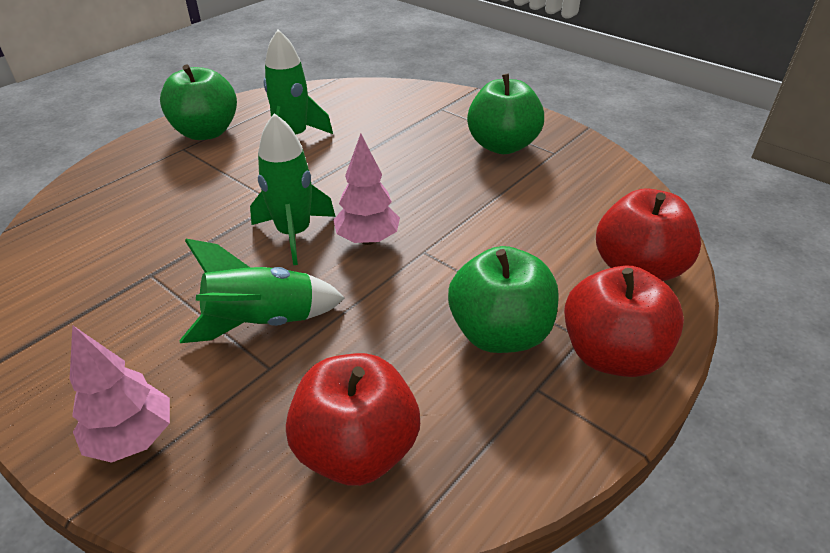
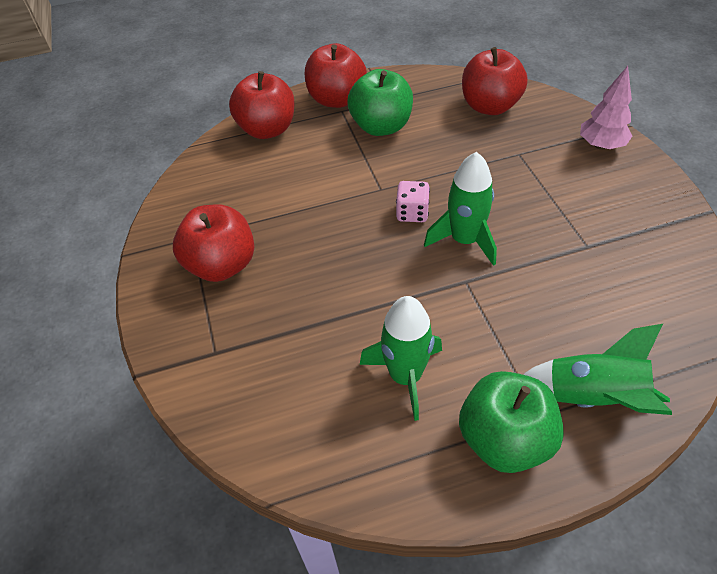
camera: 145 degrees left, 10 degrees up
green rocket [180,239,345,343] -> green rocket moved to [523,324,672,415]
pink tree [333,134,400,245] -> pink dice [396,181,430,222]
green apple [467,73,544,154] -> red apple [173,204,254,282]

